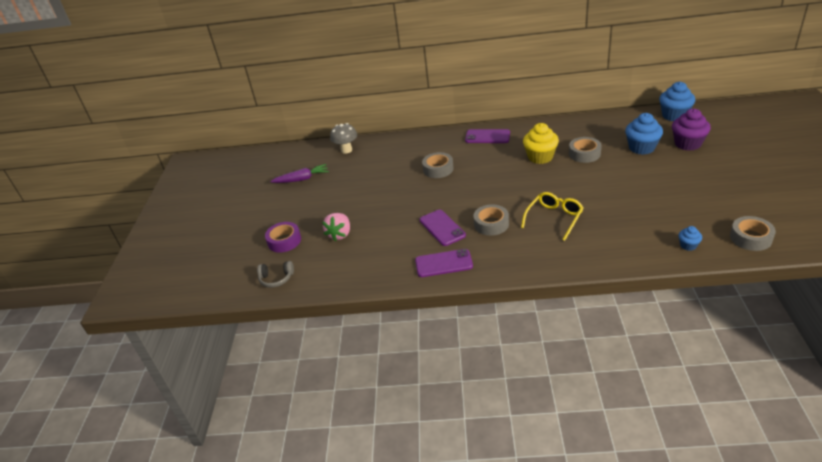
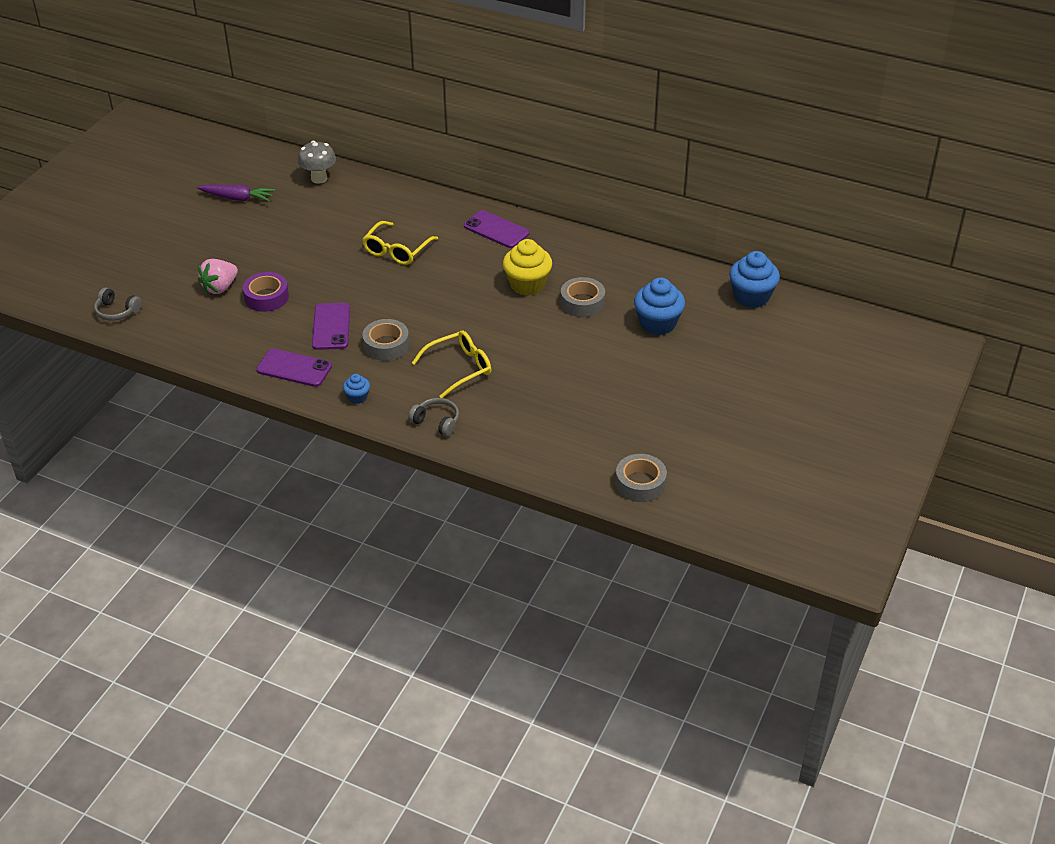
camera: 20 degrees right, 5 degrees up
purple tape [265,222,301,253] -> purple tape moved to [243,272,289,312]
grey tape [422,152,454,178] -> yellow glasses [362,221,438,265]
purple cupcake [672,109,711,151] -> none
blue cupcake [679,226,702,251] -> blue cupcake moved to [343,374,370,404]
none -> grey headphones [409,398,459,437]

